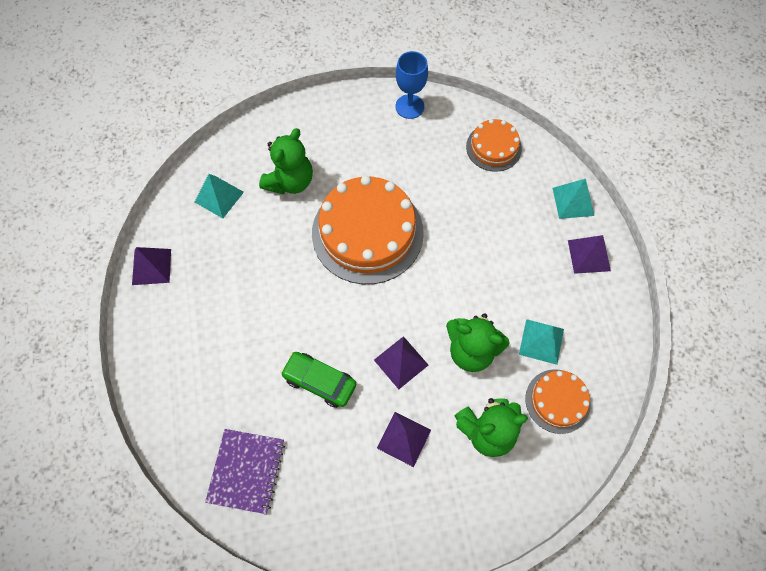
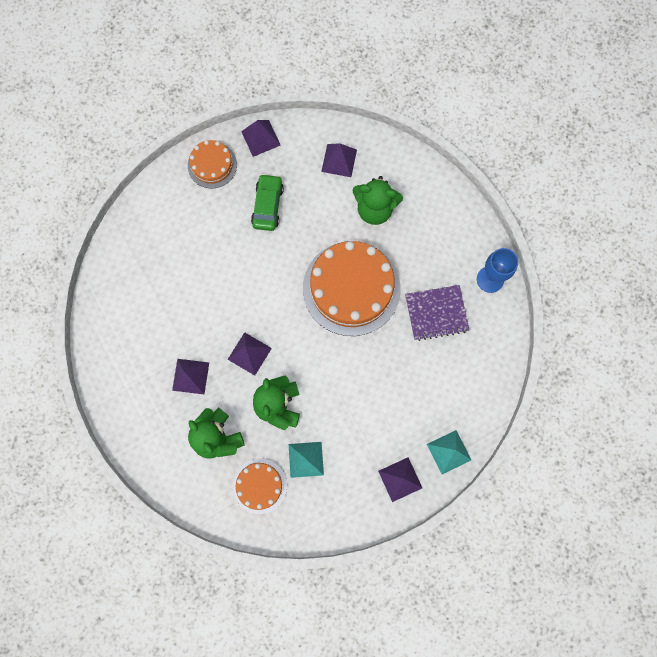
camera: 70 degrees right, 10 degrees up
turquoise pyramid [195,174,244,218] -> purple pyramid [321,143,357,177]
purple notebook [205,429,285,514] -> purple notebook moved to [405,285,469,341]
green car [281,352,356,408] -> green car moved to [251,174,284,231]
orange cake [466,119,522,172] -> orange cake moved to [188,140,237,189]

